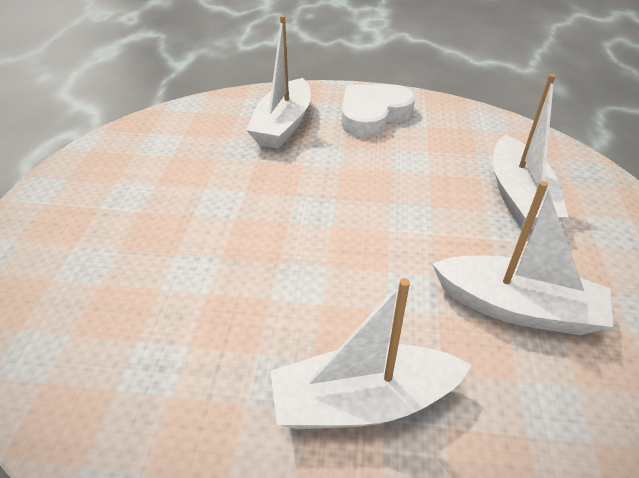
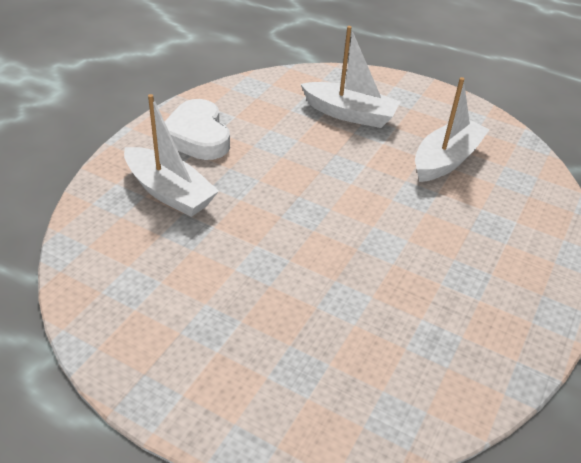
camera: 70 degrees left, 0 degrees up
white boat [270,278,471,429] -> none

